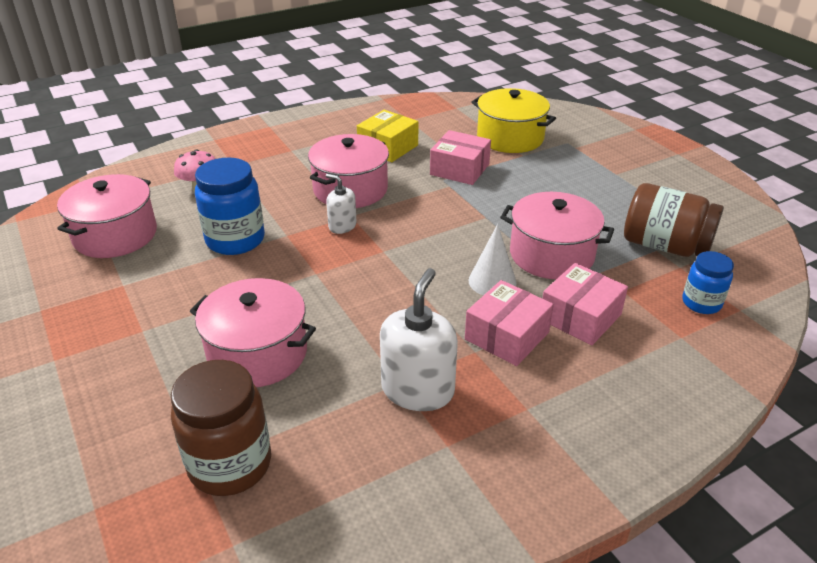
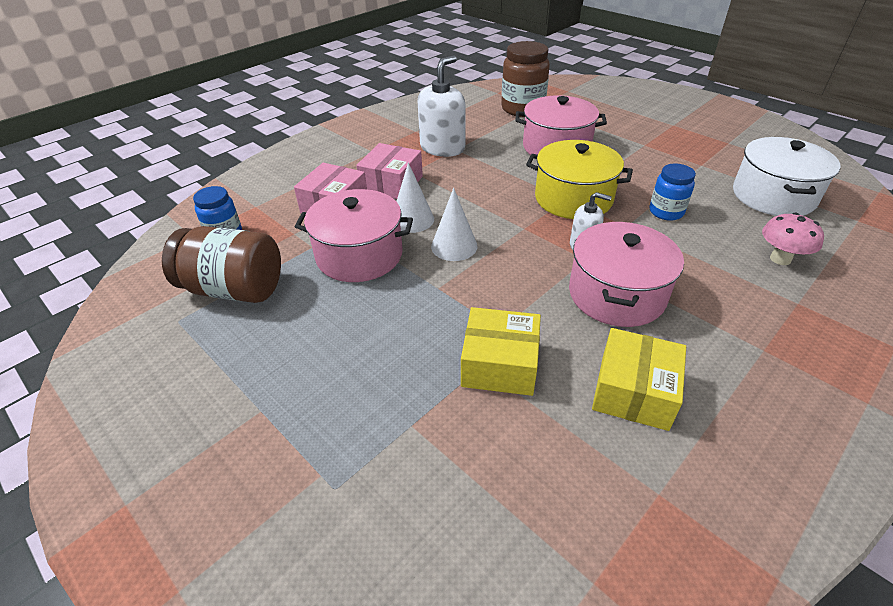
camera: 165 degrees right, 5 degrees up
pink pot [57,174,157,258] -> white pot [733,137,841,216]
blue jar [195,158,265,255] -> blue jar [649,163,696,221], size x0.59
white soap dispenser [380,268,458,411] -> white soap dispenser turned 150 degrees counterclockwise [418,55,466,157]
pink box [430,130,491,185] -> yellow box [461,307,541,396]
yellow pot [472,88,556,153] -> yellow pot moved to [526,140,633,219]
none -> white cone [431,188,478,261]

